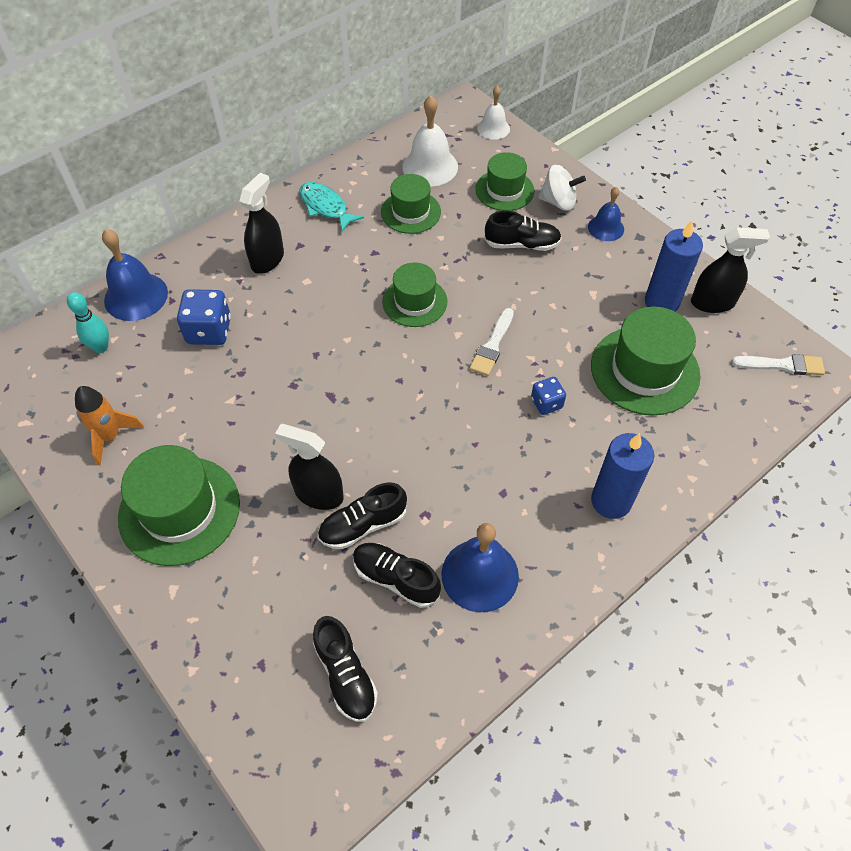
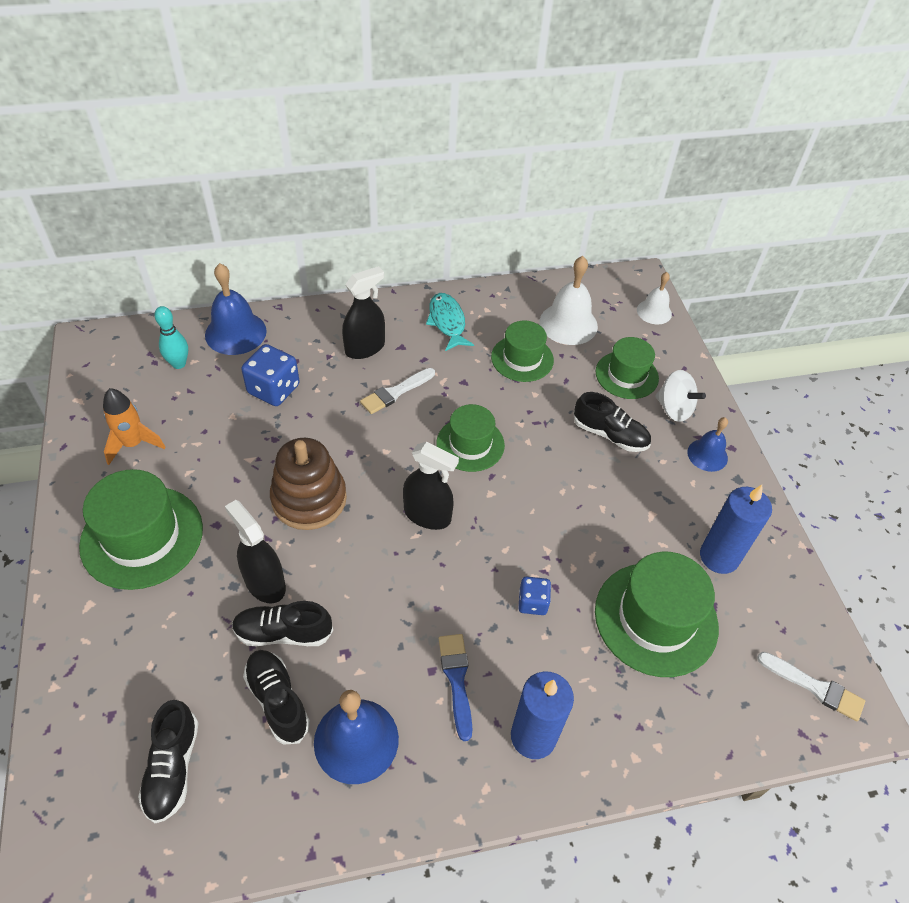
camera: 25 degrees right, 5 degrees down
white brush [470,308,514,376] -> white brush moved to [360,368,435,414]
black spray bottle [691,227,770,313] -> black spray bottle moved to [403,442,459,530]
none -> brown stacking toy [270,438,347,530]
none -> blue brush [439,634,472,741]

